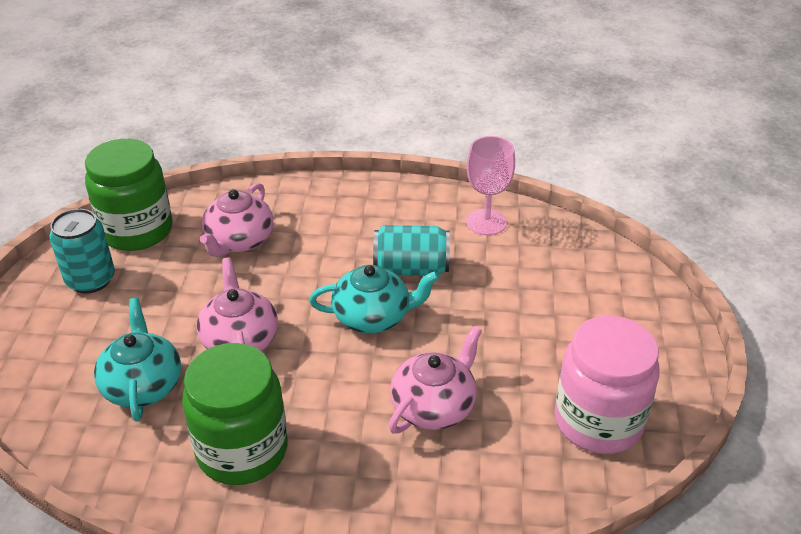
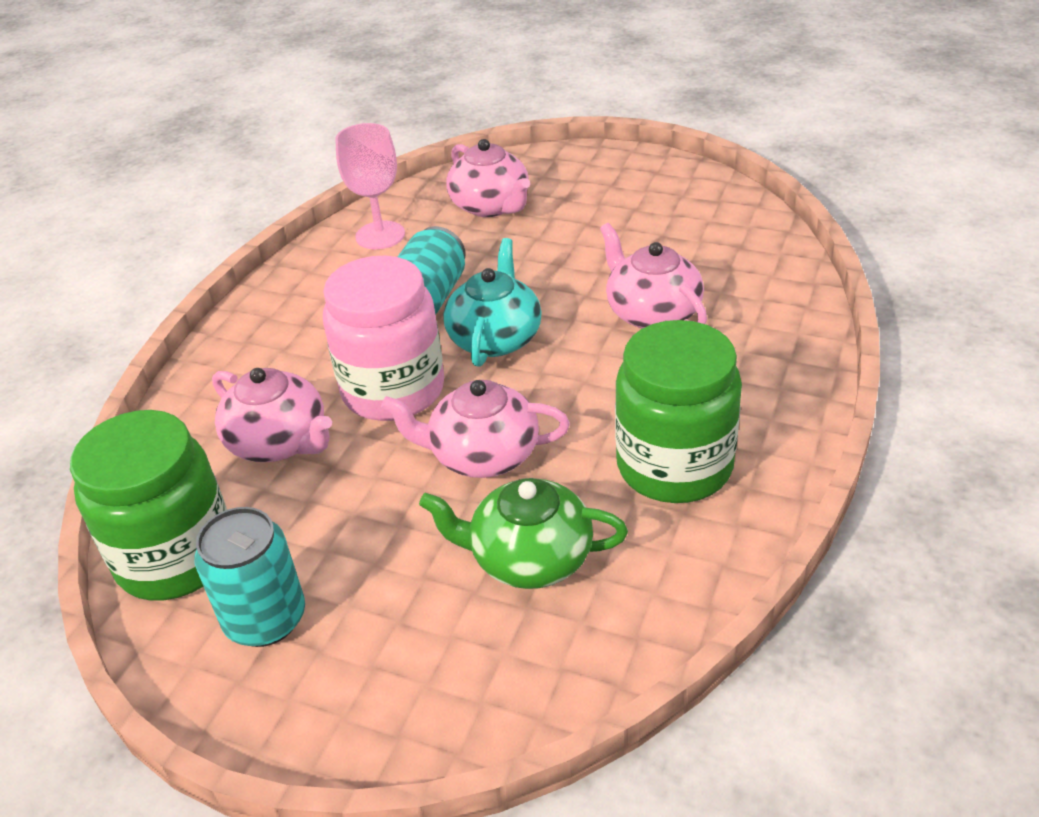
camera: 70 degrees left, 0 degrees up
turquoise teapot [94,298,181,421] -> green teapot [419,478,628,589]
pink jar [555,316,660,454] -> pink jar moved to [323,256,444,421]
none -> pink teapot [446,139,530,217]

